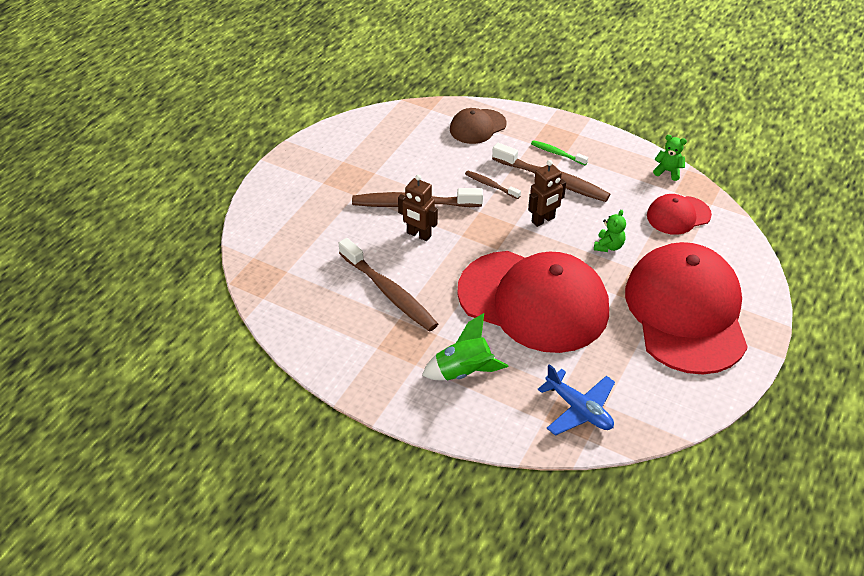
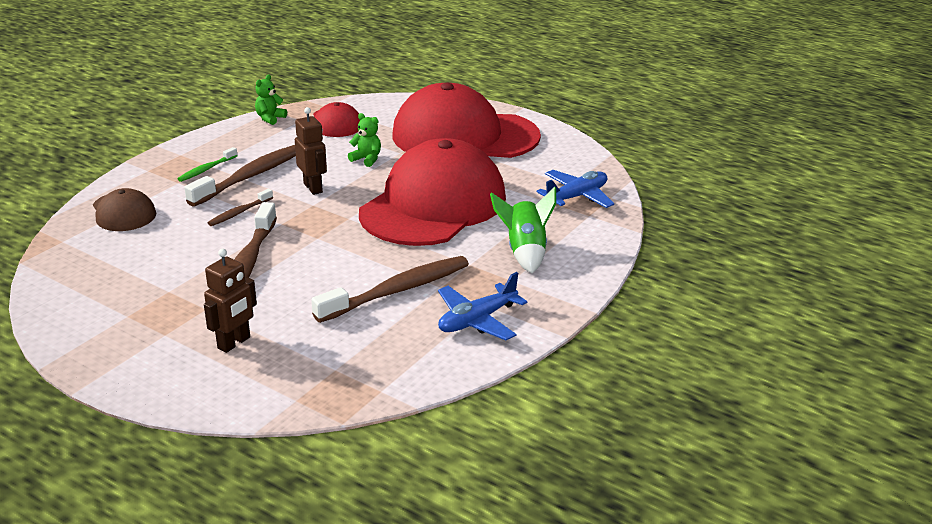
camera: 85 degrees left, 15 degrees down
brown robot [398,175,438,241] -> brown robot moved to [204,248,257,353]
none -> blue plane [438,272,527,340]

